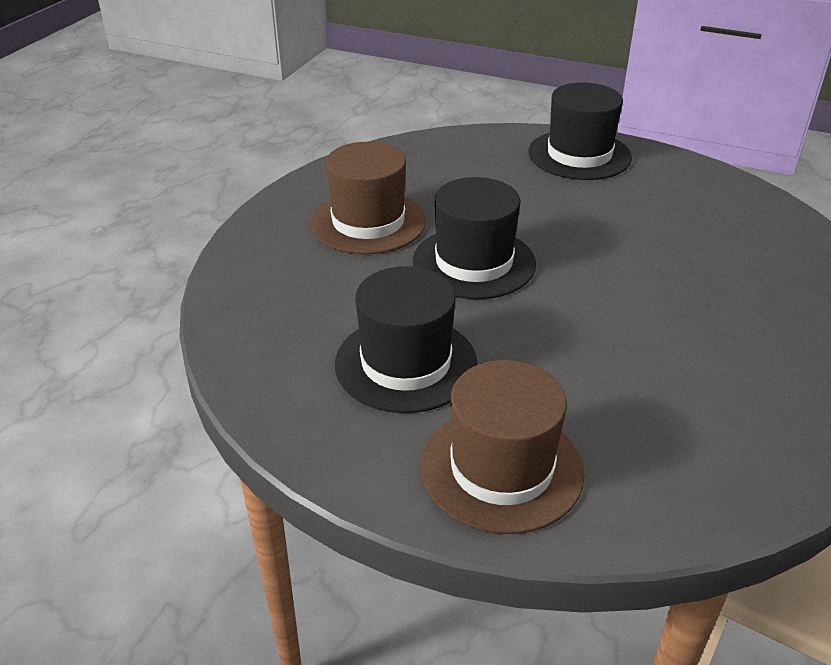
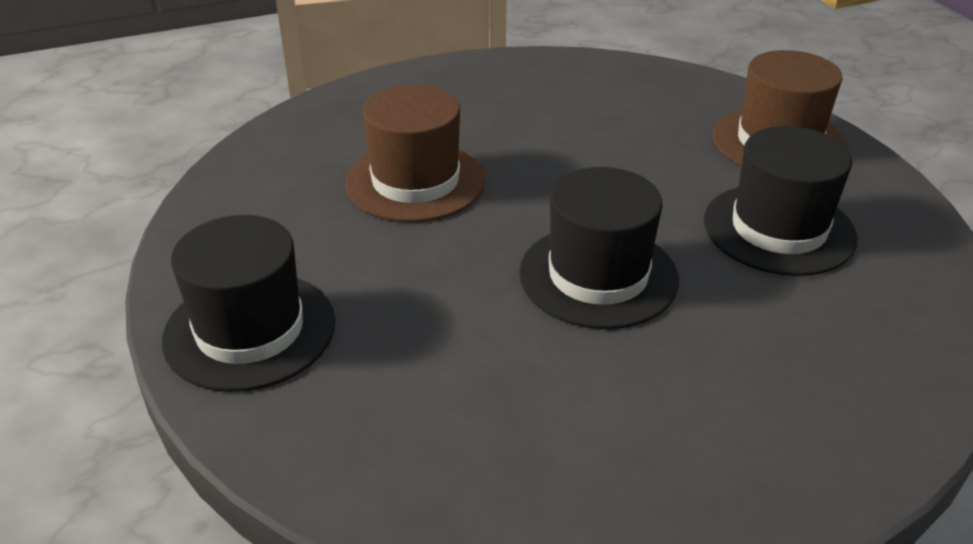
camera: 135 degrees left, 0 degrees up
brown hat [311,142,426,254] -> brown hat moved to [346,85,485,222]

